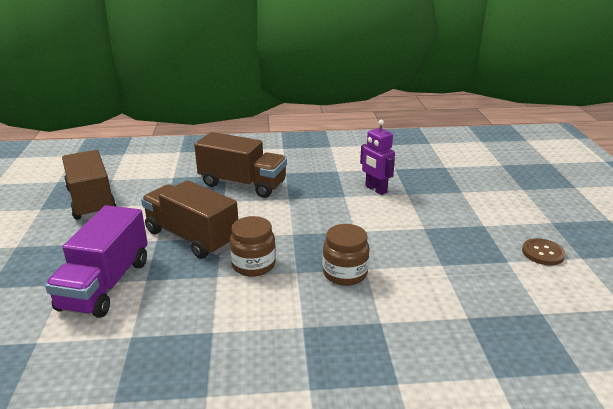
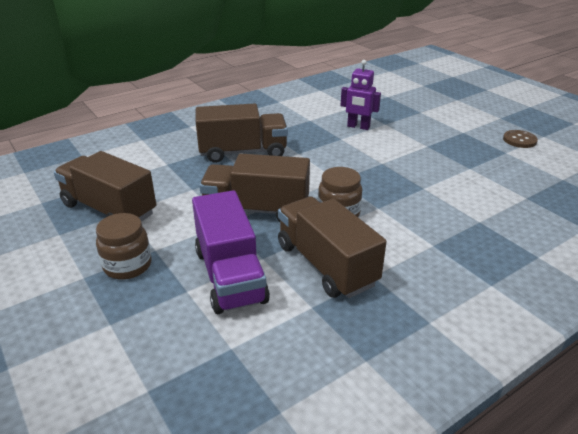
camera: 30 degrees left, 5 degrees up
brown jar [323,224,369,286] -> brown jar moved to [96,213,151,280]
none -> brown truck [278,196,386,298]

